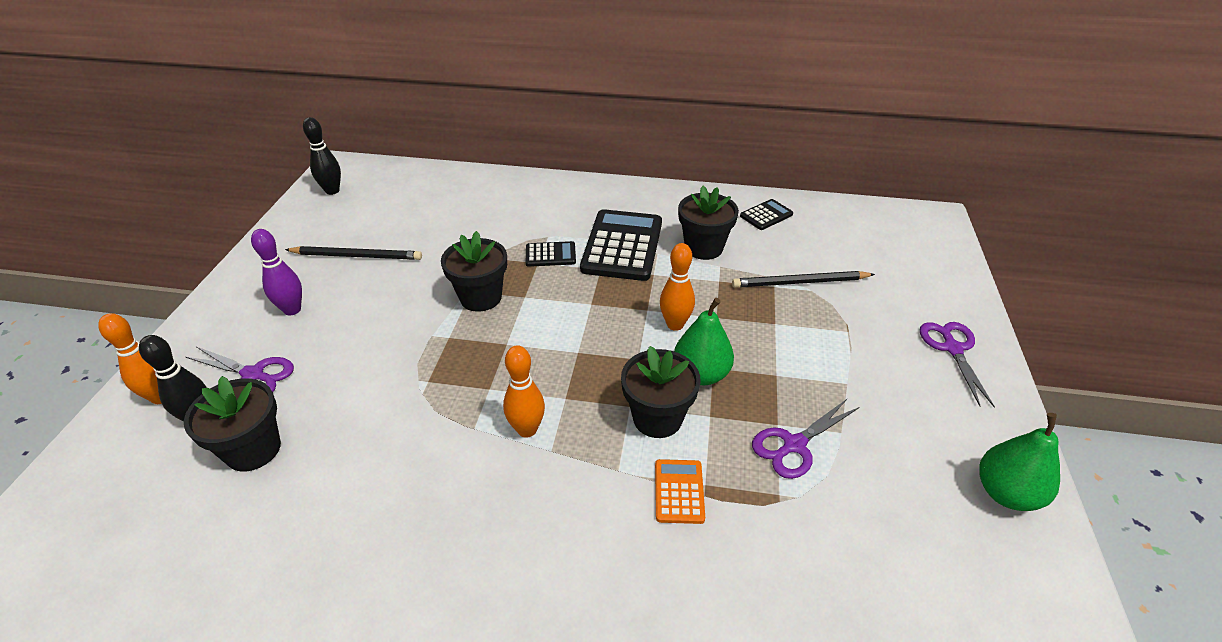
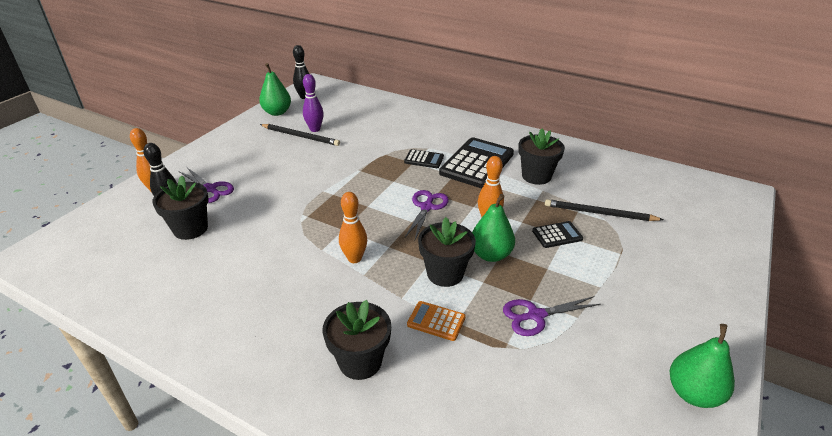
camera: 20 degrees right, 5 degrees down
purple bowling pin [251,229,302,315] -> purple bowling pin moved to [303,74,324,132]
black flower pot [441,231,507,312] -> black flower pot moved to [323,300,391,380]
orange calculator [655,459,705,524] -> orange calculator turned 90 degrees counterclockwise [407,301,466,341]
black calculator [740,199,793,230] -> black calculator moved to [532,221,583,248]
purple scissors [920,322,995,408] -> purple scissors moved to [405,190,449,239]
none -> green pear [259,63,291,116]

